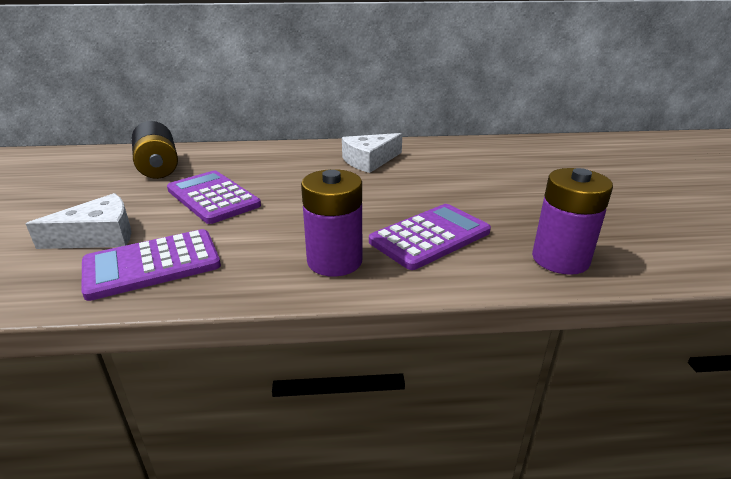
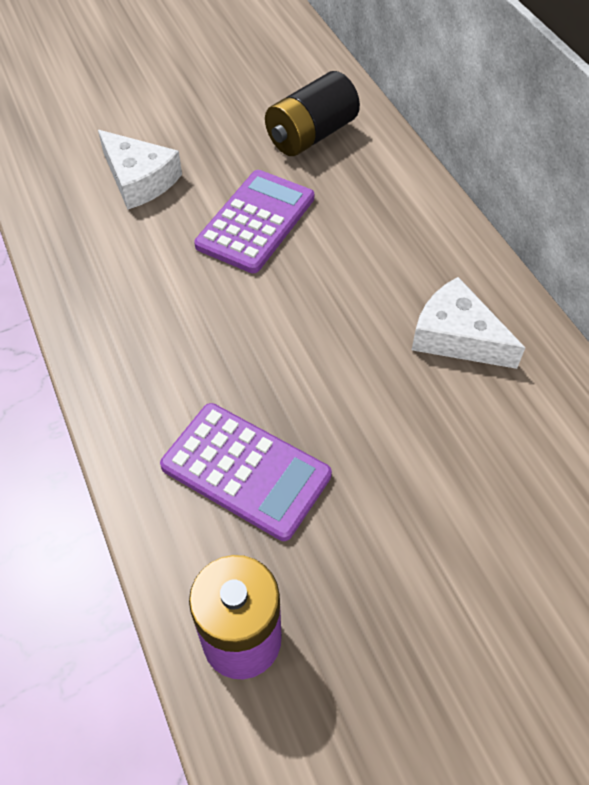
camera: 70 degrees right, 25 degrees up
purple calculator [81,229,221,301] -> none
purple battery [301,169,362,277] -> none

